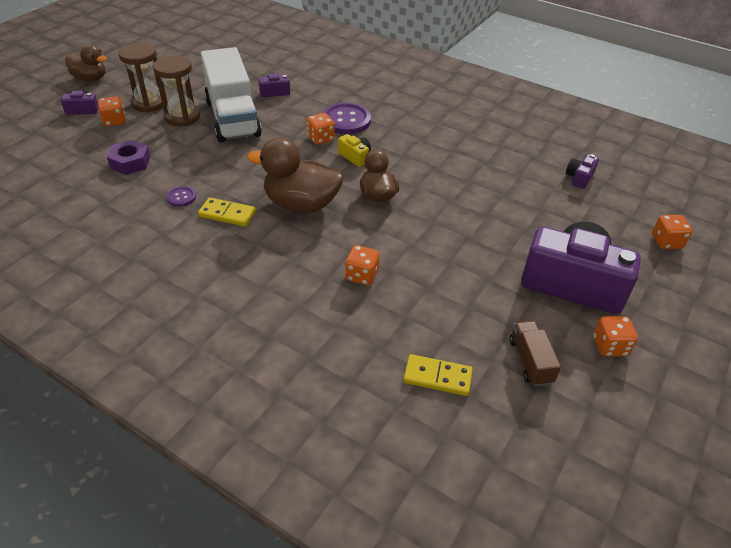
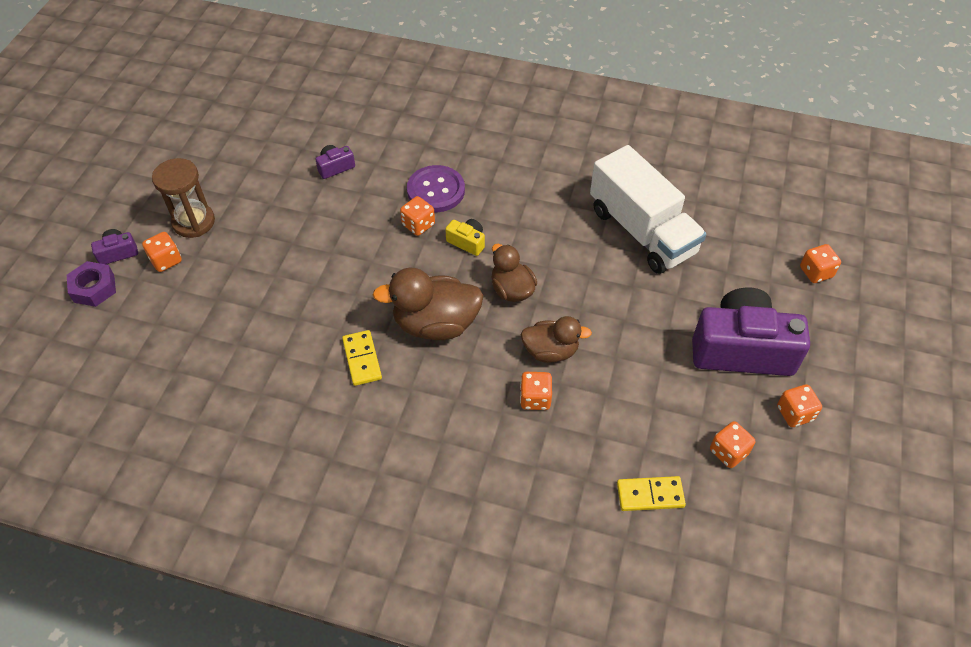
camera: 15 degrees left, 10 degrees up
brown duck [65,45,107,81] -> brown duck moved to [521,316,592,363]
purple nut [107,140,151,175] -> purple nut moved to [67,261,116,307]
brown hourglass [153,55,200,126] -> none
purple button [166,186,196,207] -> none
yellow domino [198,198,256,226] -> yellow domino turned 75 degrees clockwise [342,330,382,386]
white truck [201,47,262,142] -> white truck moved to [590,145,706,274]
brown truck [510,321,561,386] -> orange dice [710,421,755,468]
purple camera [566,154,599,189] -> none

